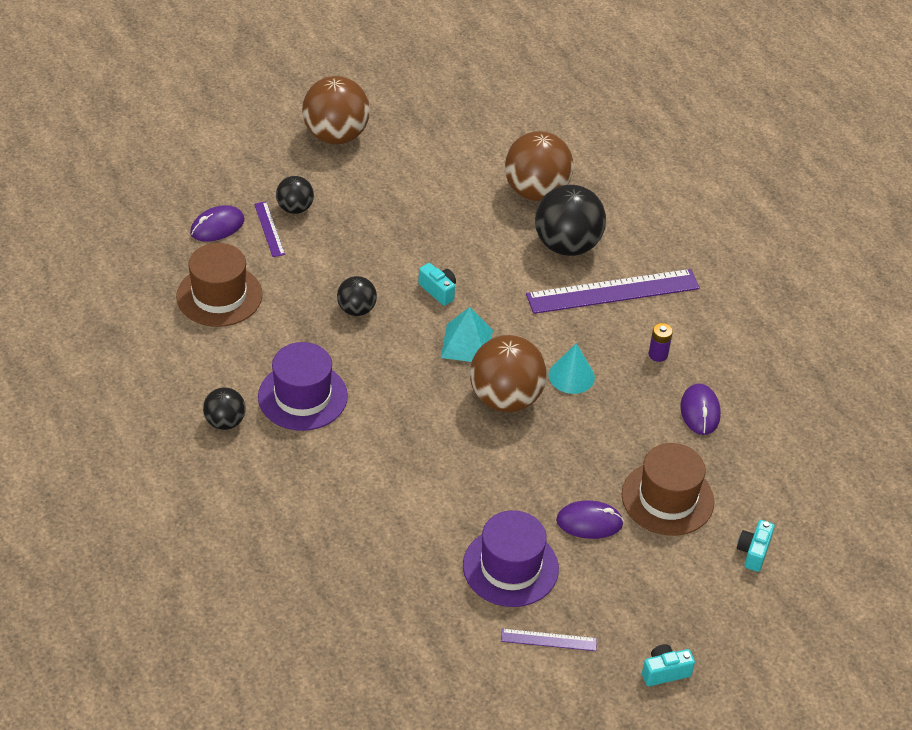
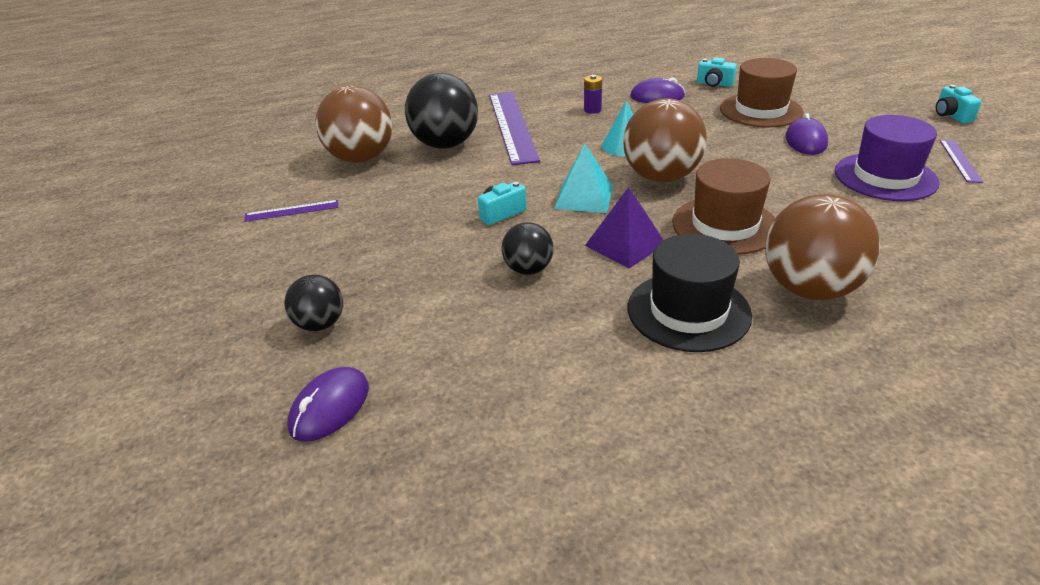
camera: 80 degrees left, 10 degrees down
brown hat [176,243,263,327] -> brown hat moved to [672,158,775,255]
purple mouse [190,205,244,242] -> purple mouse turned 60 degrees clockwise [287,367,369,442]
black ball [203,387,246,430] -> none
purple ruler [254,202,285,257] -> purple ruler moved to [244,200,338,222]
purple hat [258,342,348,431] -> black hat [628,234,752,352]
brown ball [302,76,370,144] -> brown ball moved to [765,194,880,300]
turquoise camera [737,520,775,572] -> turquoise camera moved to [697,57,737,87]
none -> purple pyramid [585,187,664,268]

